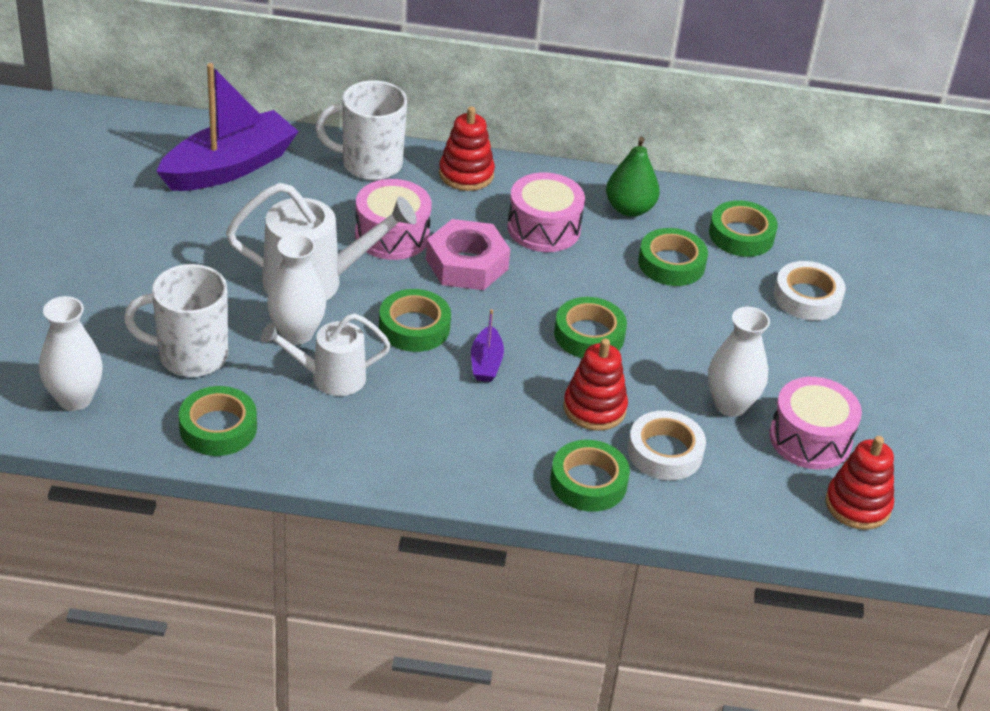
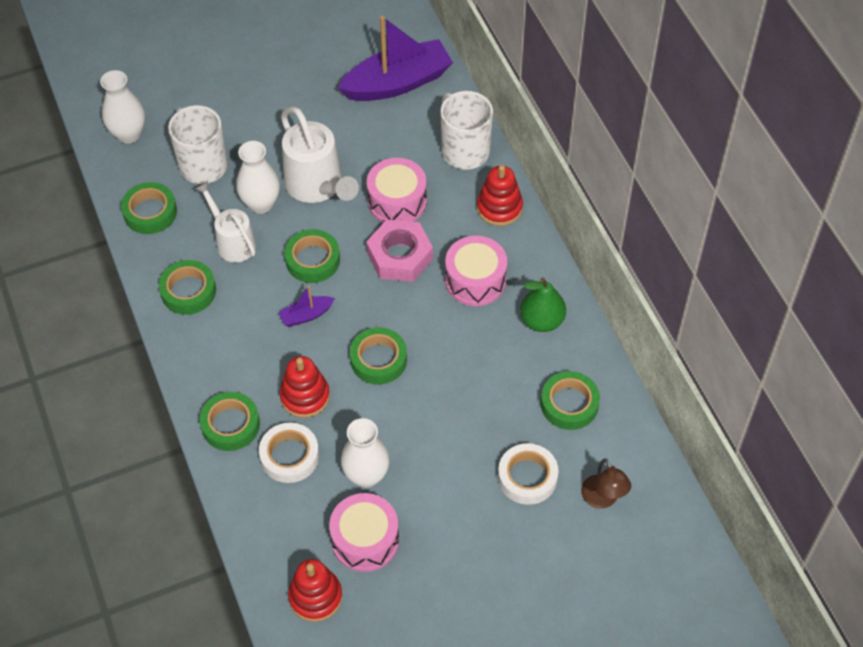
camera: 65 degrees right, 15 degrees up
purple boat [156,63,299,191] -> purple boat turned 45 degrees counterclockwise [338,16,453,101]
green tape [638,228,708,286] -> green tape moved to [159,260,216,315]
none -> brown lamp [581,459,631,509]

